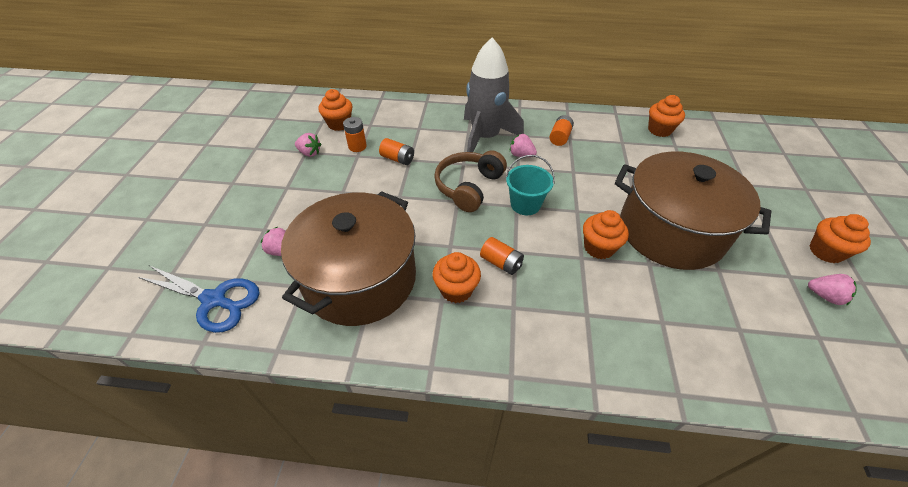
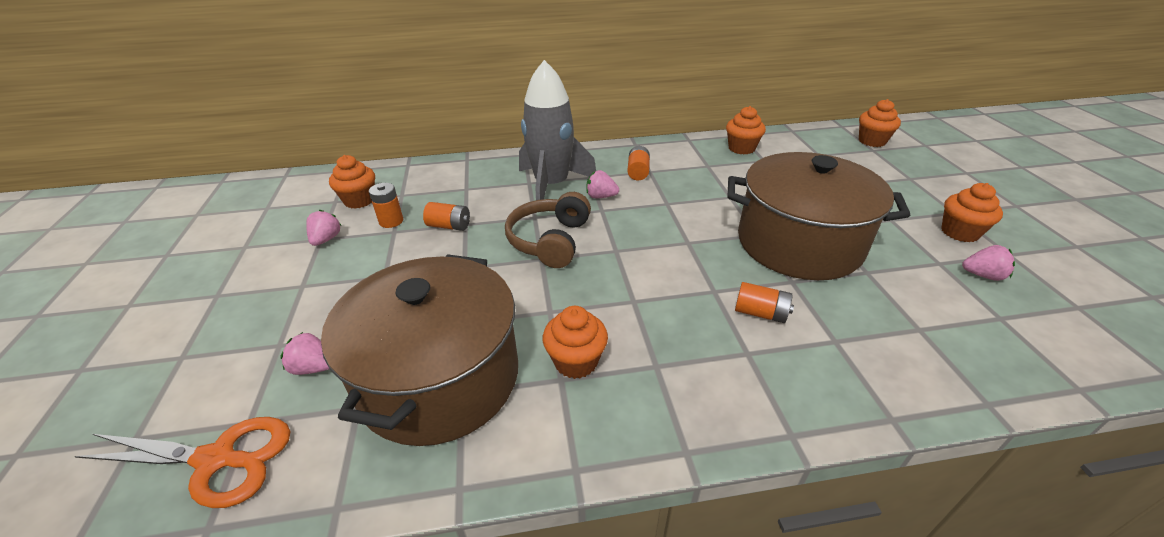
camera: 15 degrees left, 10 degrees down
blue scissors [138,265,259,333] -> orange scissors [74,417,291,508]
pink strawberry [295,133,322,157] -> pink strawberry turned 90 degrees counterclockwise [306,210,342,246]
orange battery [480,237,524,275] -> orange battery moved to [735,282,794,323]
turquoise bucket [506,155,555,215] -> none
orange cupcake [583,210,629,259] -> orange cupcake moved to [859,99,901,147]

